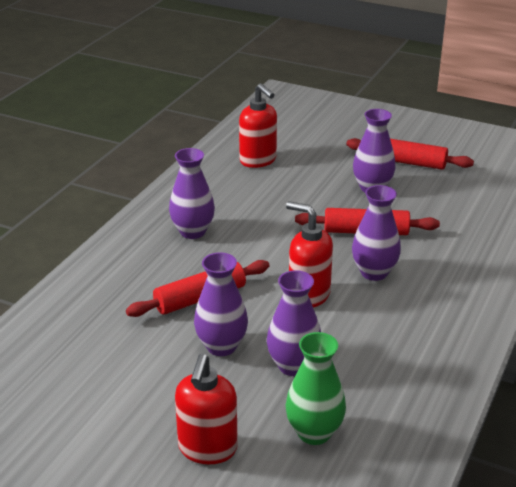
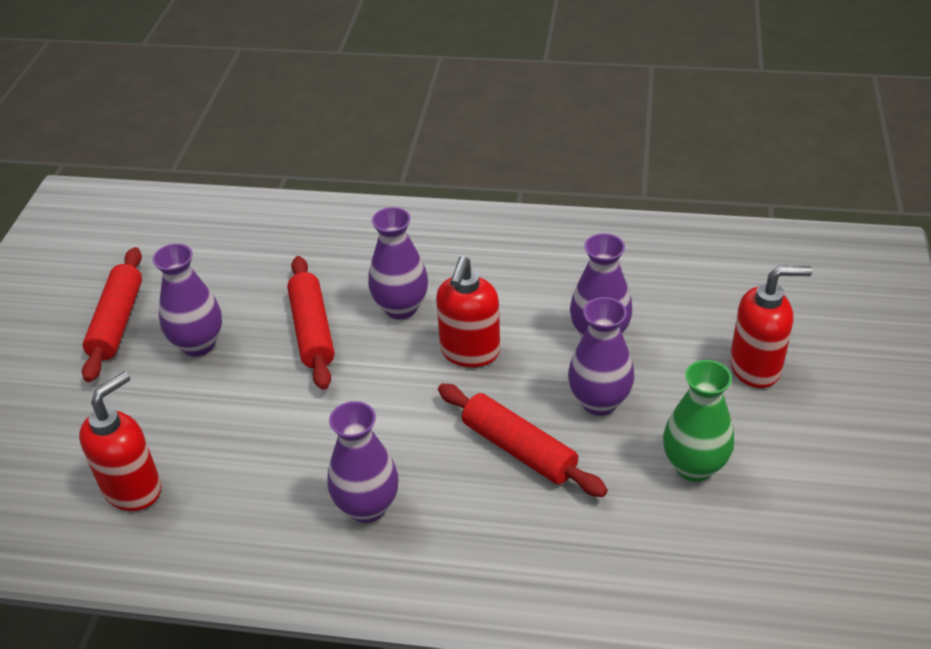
camera: 105 degrees left, 10 degrees up
green vase [285,332,346,445] -> green vase moved to [663,360,734,482]

